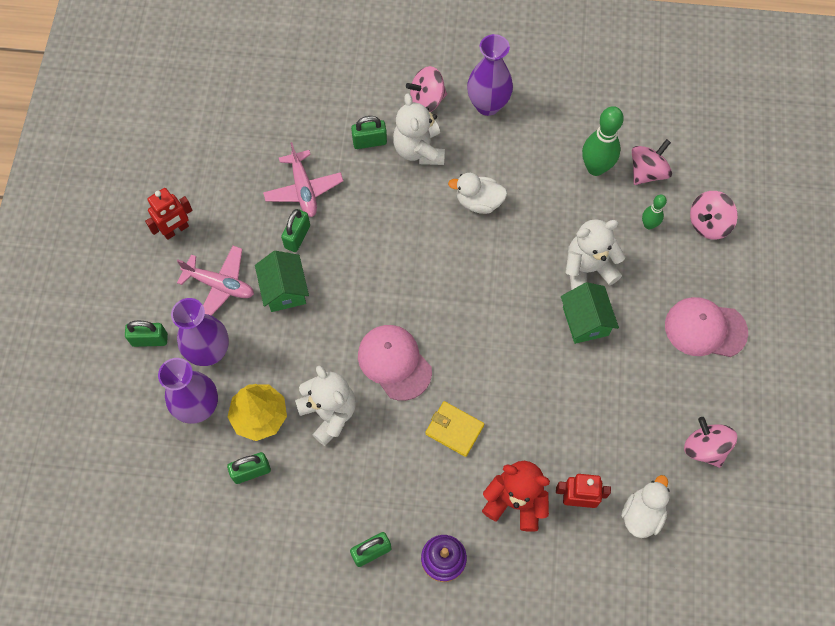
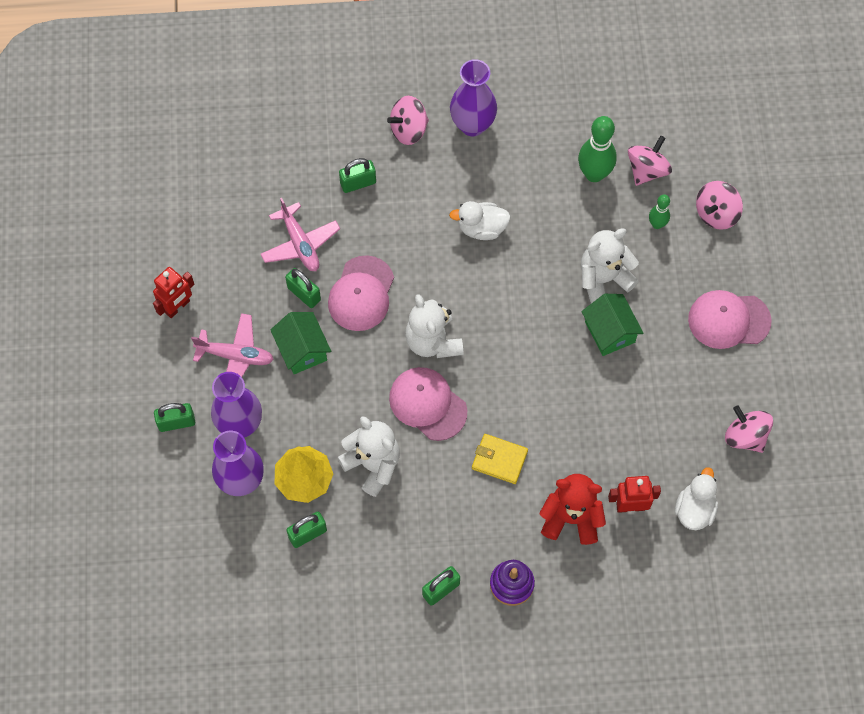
camera: 10 degrees left, 0 degrees up
green padlock [281,209,310,252] -> green padlock turned 60 degrees counterclockwise [285,268,321,308]
white teddy bear [393,94,445,165] -> white teddy bear moved to [405,294,464,358]
none -> pink cap [328,255,394,331]

